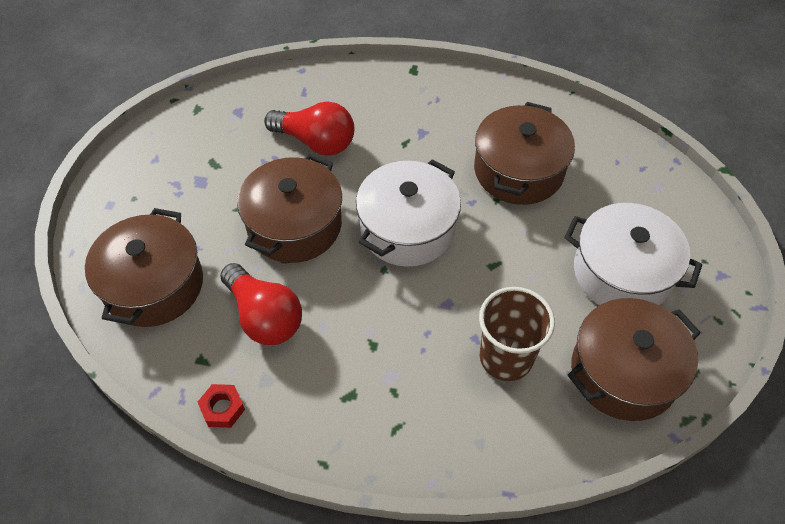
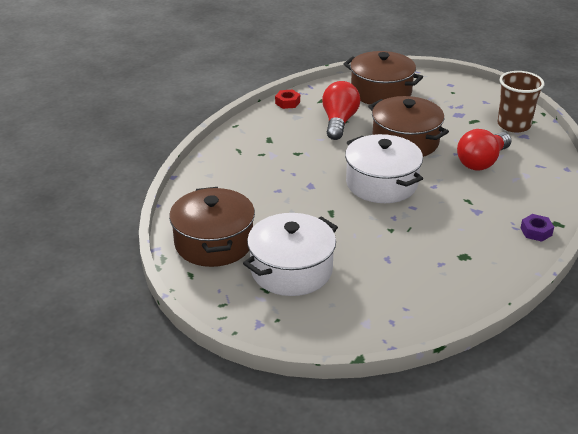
camera: 110 degrees right, 20 degrees down
red light bulb [220,263,302,345] -> red light bulb turned 120 degrees clockwise [322,81,360,140]
brown pot [474,102,575,205] -> none
brown cup [479,287,555,381] -> brown cup moved to [498,71,544,133]
none -> purple nut [521,214,554,242]

